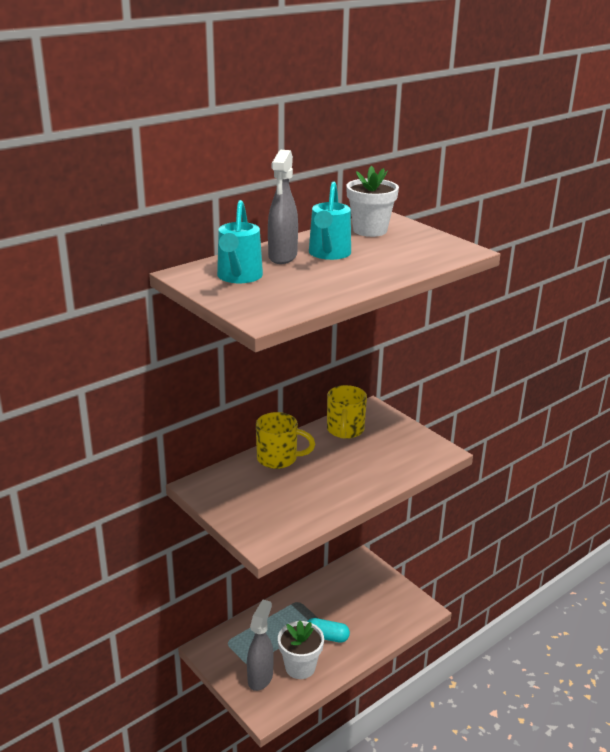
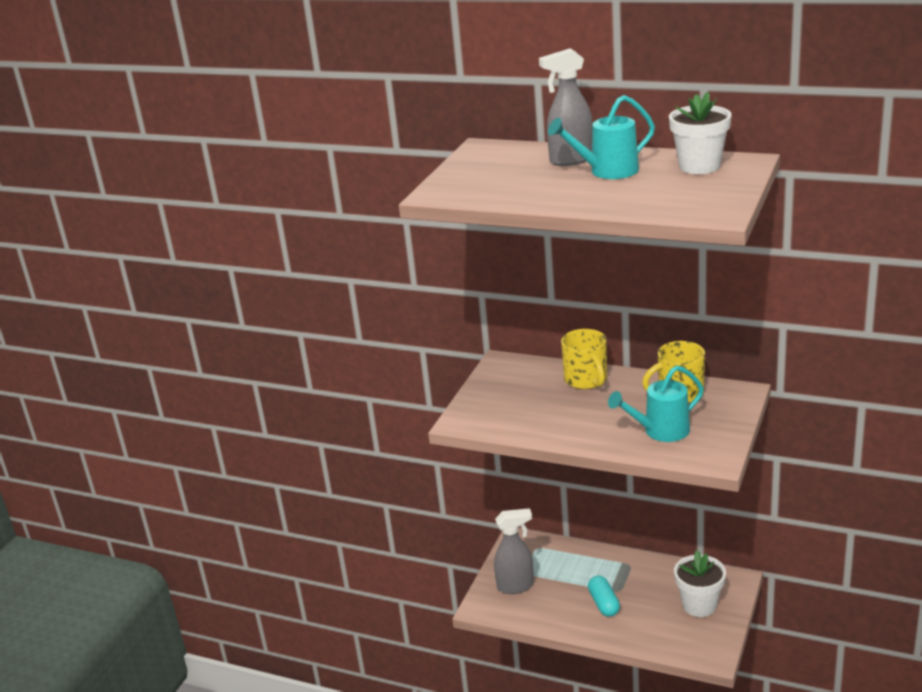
camera: 65 degrees right, 0 degrees up
turquoise watering can [217,200,263,283] -> turquoise watering can moved to [608,366,704,442]
white flower pot [278,620,324,679] -> white flower pot moved to [674,550,726,617]

